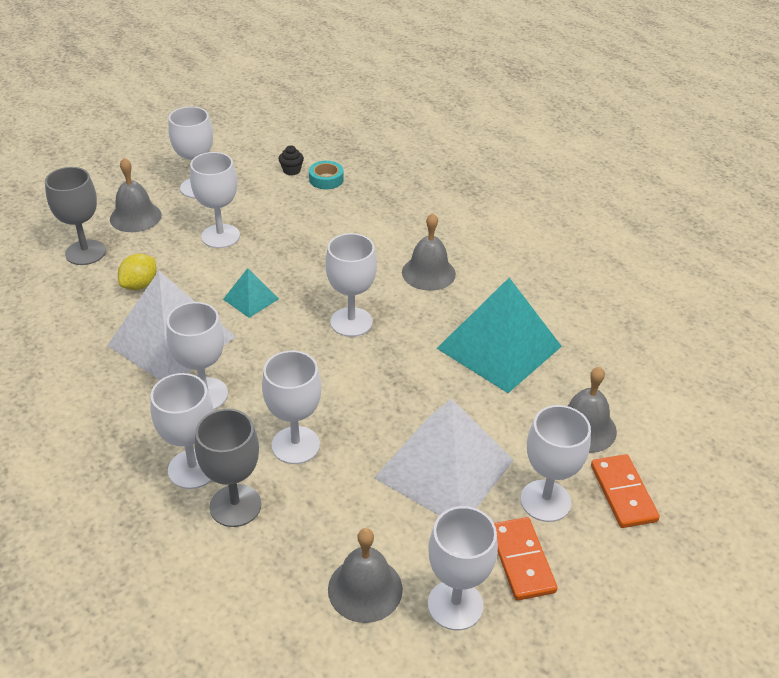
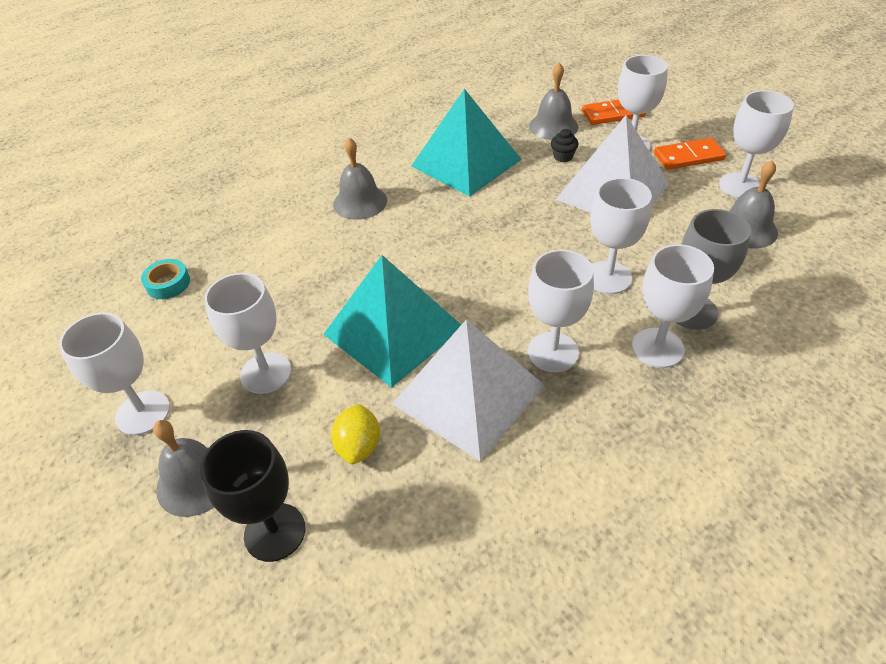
camera: 85 degrees left, 5 degrees up
grey goblet [45,167,106,265] -> black goblet [200,430,305,562]
yellow lemon [118,254,157,290] -> yellow lemon turned 60 degrees clockwise [331,404,380,464]
turquoise pyramid [223,268,279,318] -> turquoise pyramid [323,255,461,388], size x2.15
black cupcake [279,145,304,176] -> black cupcake moved to [551,129,578,162]
white goblet [326,233,377,337] -> none

